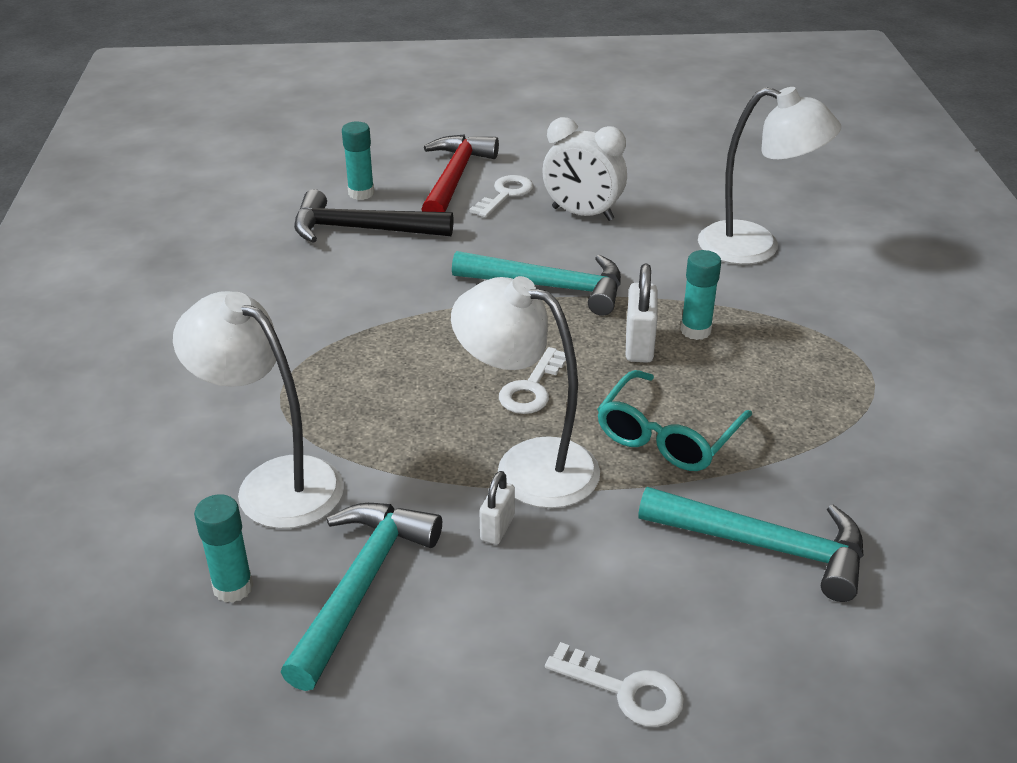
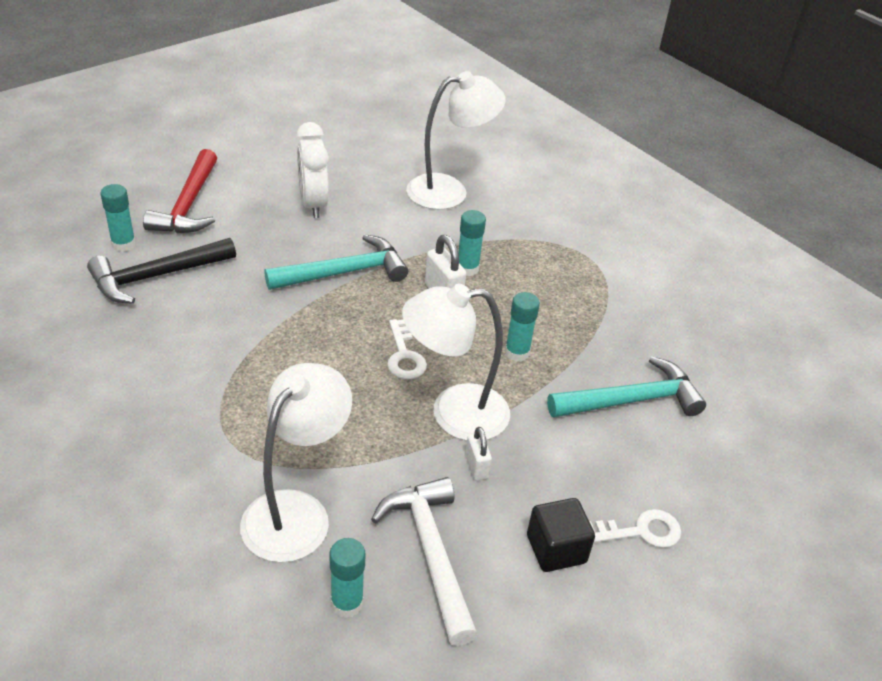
camera: 40 degrees left, 5 degrees up
white lamp [173,291,344,529] -> white lamp turned 120 degrees clockwise [240,363,352,563]
turquoise hammer [281,503,442,691] -> white hammer [371,477,478,646]
red hammer [421,134,499,212] -> red hammer turned 150 degrees counterclockwise [143,149,217,233]
white key [469,175,533,218] -> none
white clock [542,117,627,221] -> white clock turned 90 degrees clockwise [297,122,329,218]
turquoise glasses [597,370,752,471] -> turquoise glue stick [505,292,540,362]
none -> black cube [527,498,595,572]

